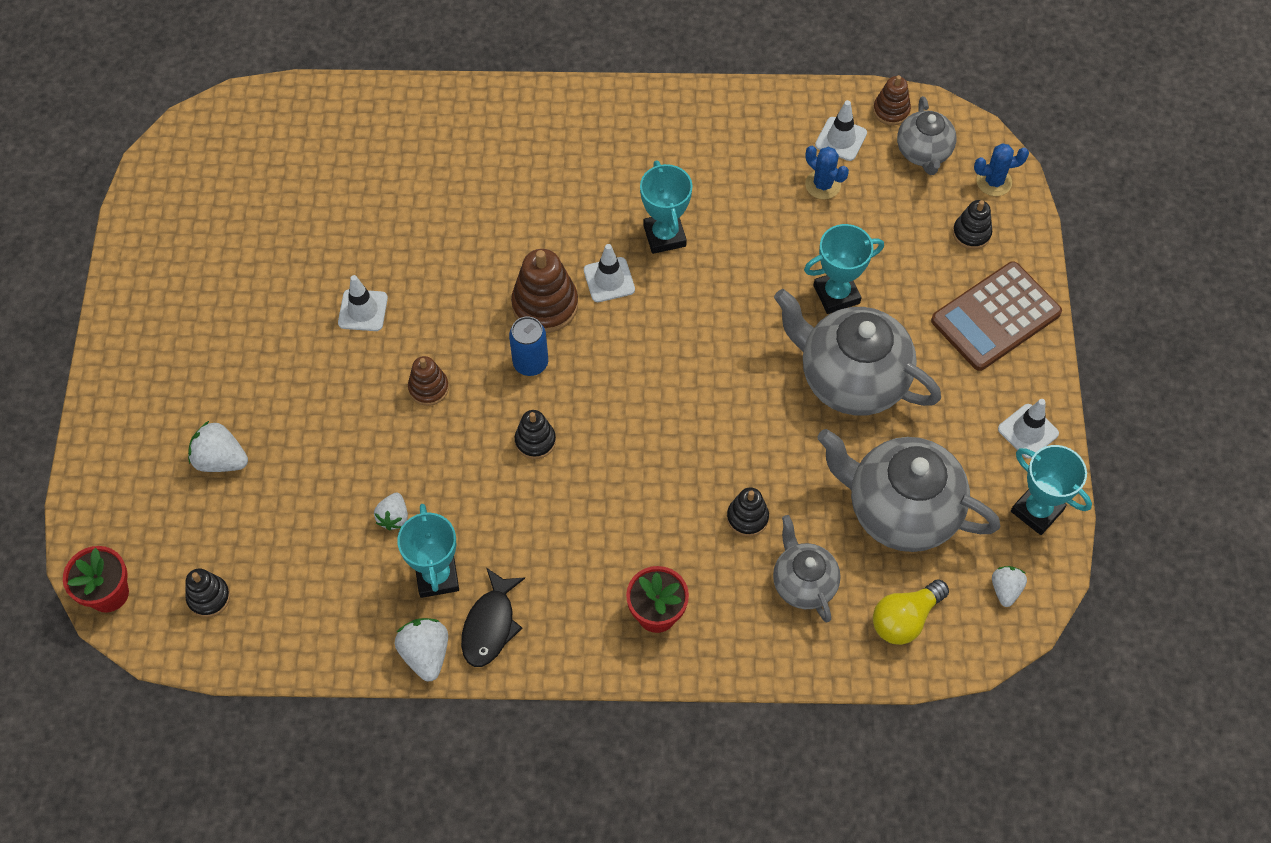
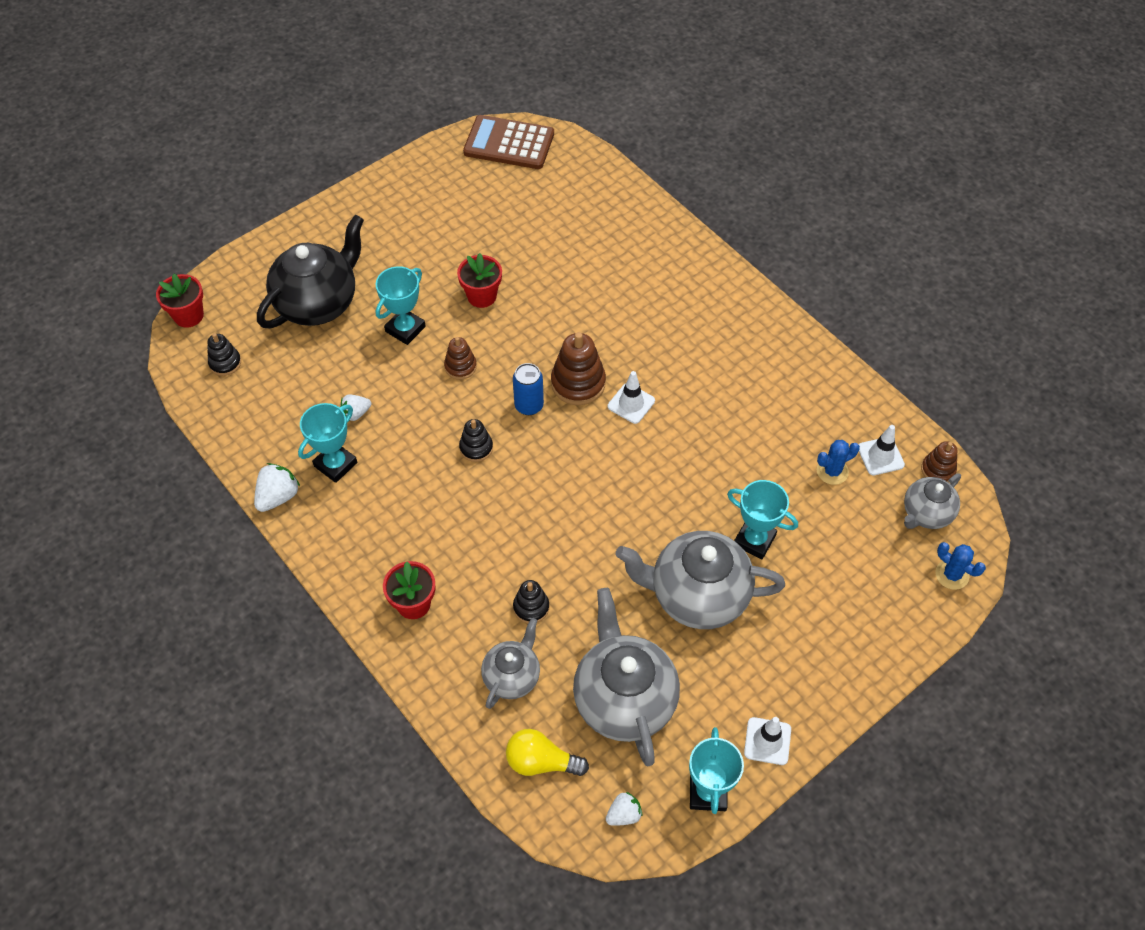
camera: 50 degrees right, 5 degrees down
white strawberry [188,421,248,472] -> black teapot [257,215,364,328]
white traffic cone [338,275,388,331] -> red flower pot [457,253,502,308]
black fish [461,567,525,667] -> none
turquoise trophy [640,160,693,254] -> turquoise trophy moved to [376,266,426,345]
grey teapot [774,289,941,416] -> grey teapot turned 75 degrees counterclockwise [615,531,785,629]
blue cactus [805,146,849,199] -> blue cactus turned 60 degrees clockwise [817,440,860,485]
brown calculator [931,261,1062,371] -> brown calculator moved to [463,115,554,169]
black stacking toy [953,200,992,249] -> none

